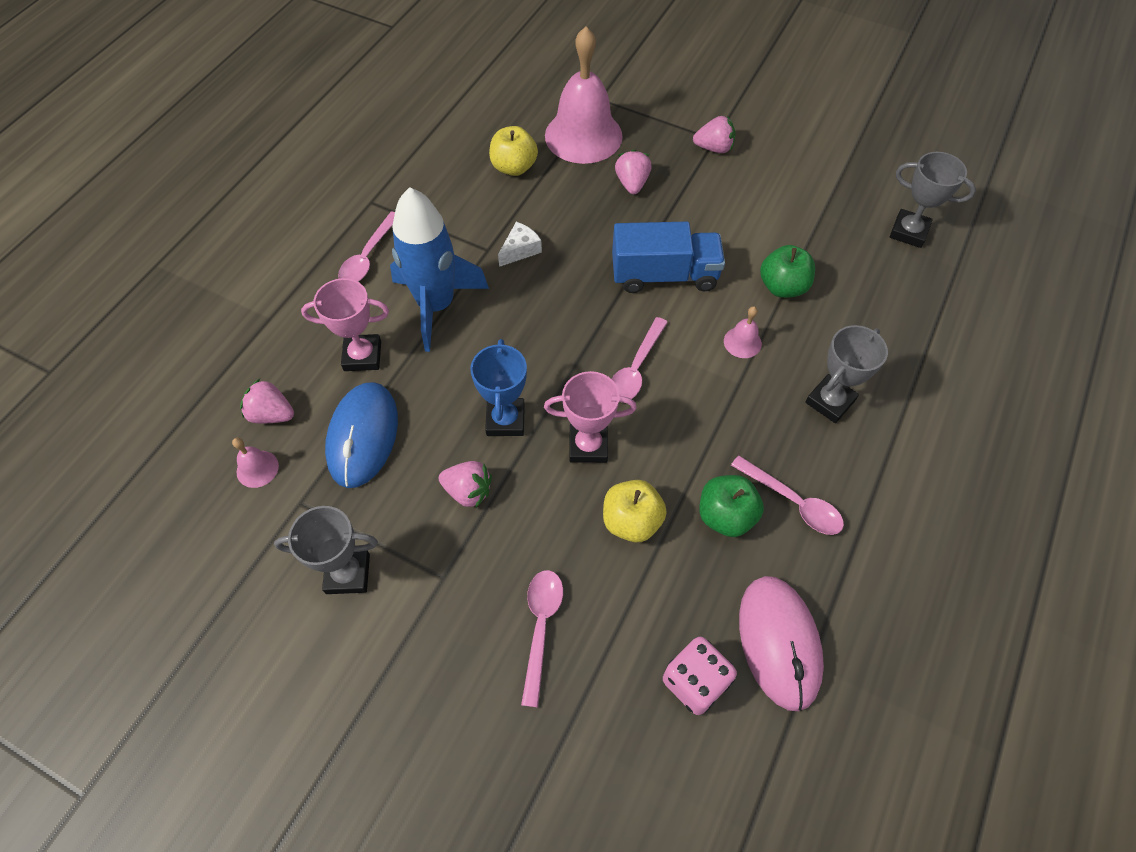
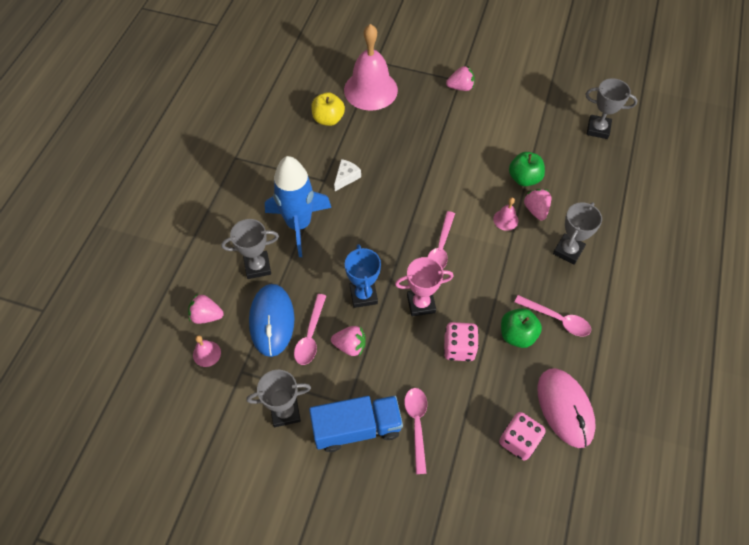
camera: 10 degrees left, 0 degrees up
pink trophy [301,278,389,371] -> grey trophy [221,219,279,279]
pink spoon [338,211,395,282] -> pink spoon moved to [294,294,326,365]
yellow apple [603,480,667,542] -> pink dice [444,322,479,361]
blue truck [612,222,725,293] -> blue truck moved to [309,396,403,452]
pink strawberry [615,149,652,194] -> pink strawberry moved to [524,189,551,220]

